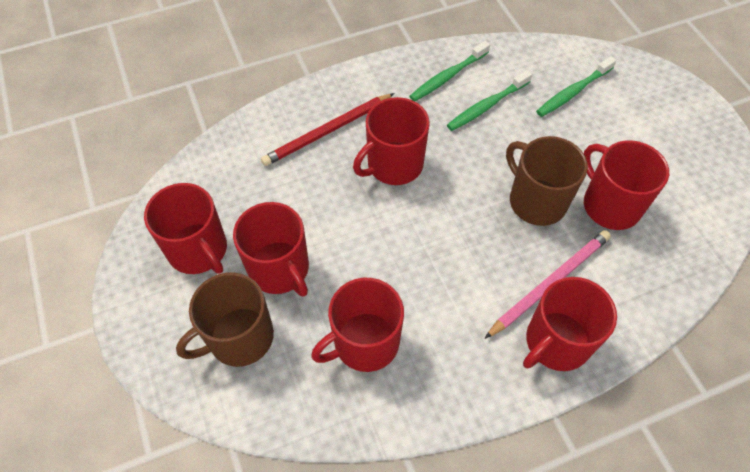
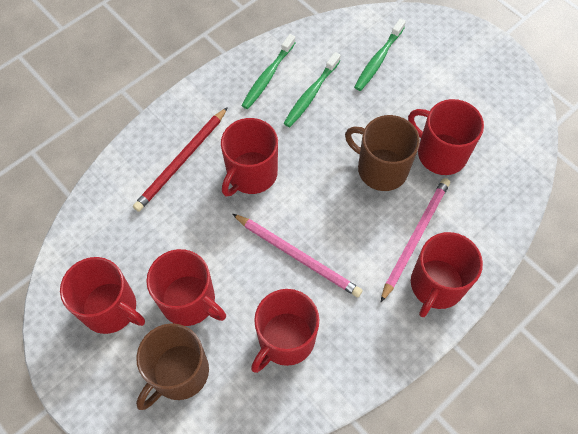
camera: 20 degrees left, 5 degrees up
none -> pink pencil [233,214,363,297]

